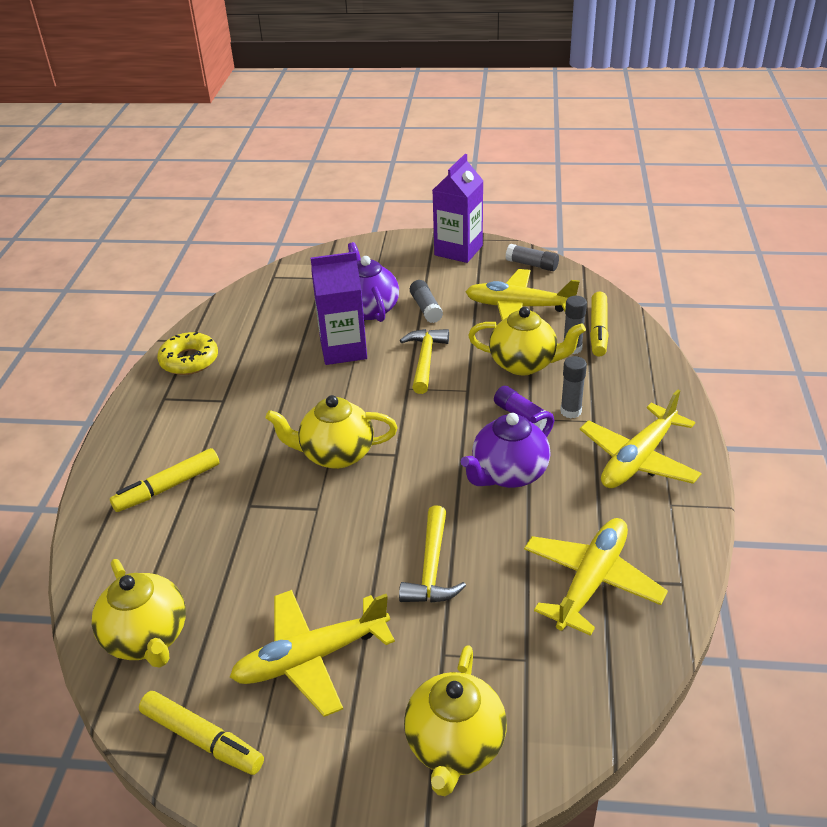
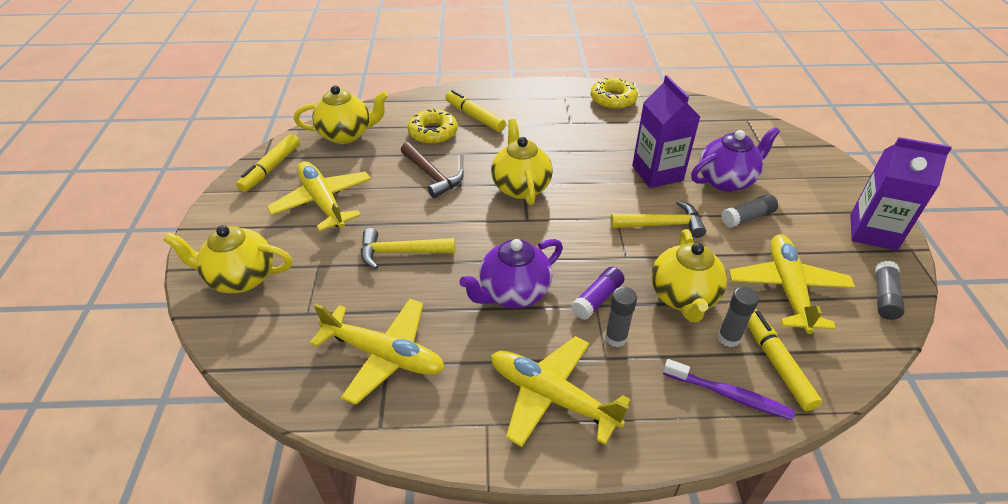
camera: 80 degrees right, 5 degrees up
yellow teapot [92,559,186,668] -> yellow teapot turned 150 degrees counterclockwise [294,85,388,144]
purple teapot [461,411,554,488] -> purple teapot turned 75 degrees counterclockwise [459,239,563,308]
yellow marker [590,292,608,357] -> yellow marker turned 75 degrees clockwise [747,309,822,411]
none -> brown hammer [401,142,464,198]
none -> yellow donut [408,109,458,144]
none -> purple toothbrush [663,359,795,420]

